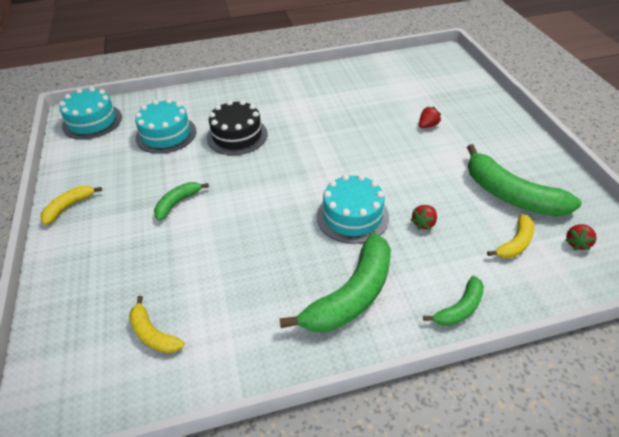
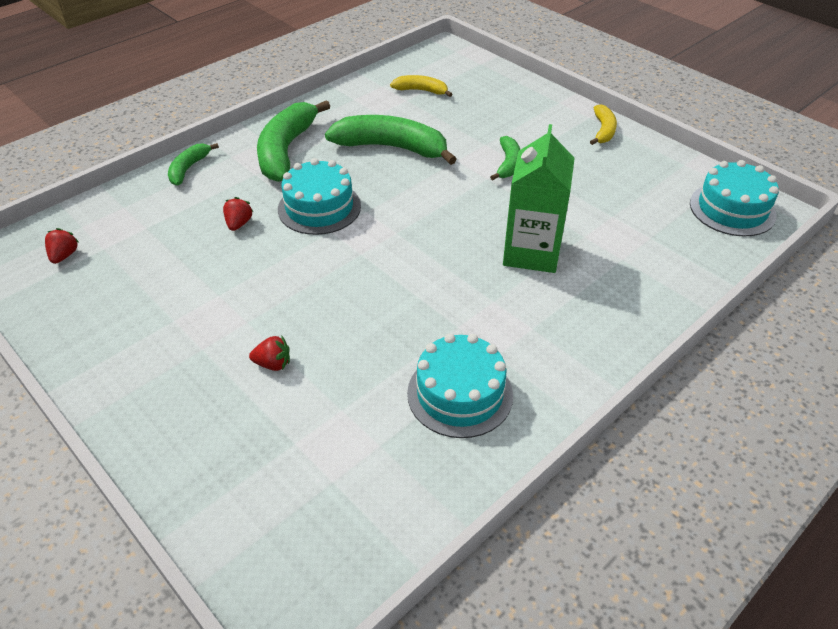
camera: 150 degrees right, 0 degrees up
turquoise cake [135,99,196,154] -> turquoise cake moved to [407,333,513,438]
black cake [207,100,267,155] -> green carton [503,124,575,273]
red strawberry [419,106,441,128] -> red strawberry turned 105 degrees counterclockwise [249,336,290,371]
green banana [467,144,582,217] -> green banana moved to [325,115,457,165]
yellow banana [487,214,534,258] -> none

